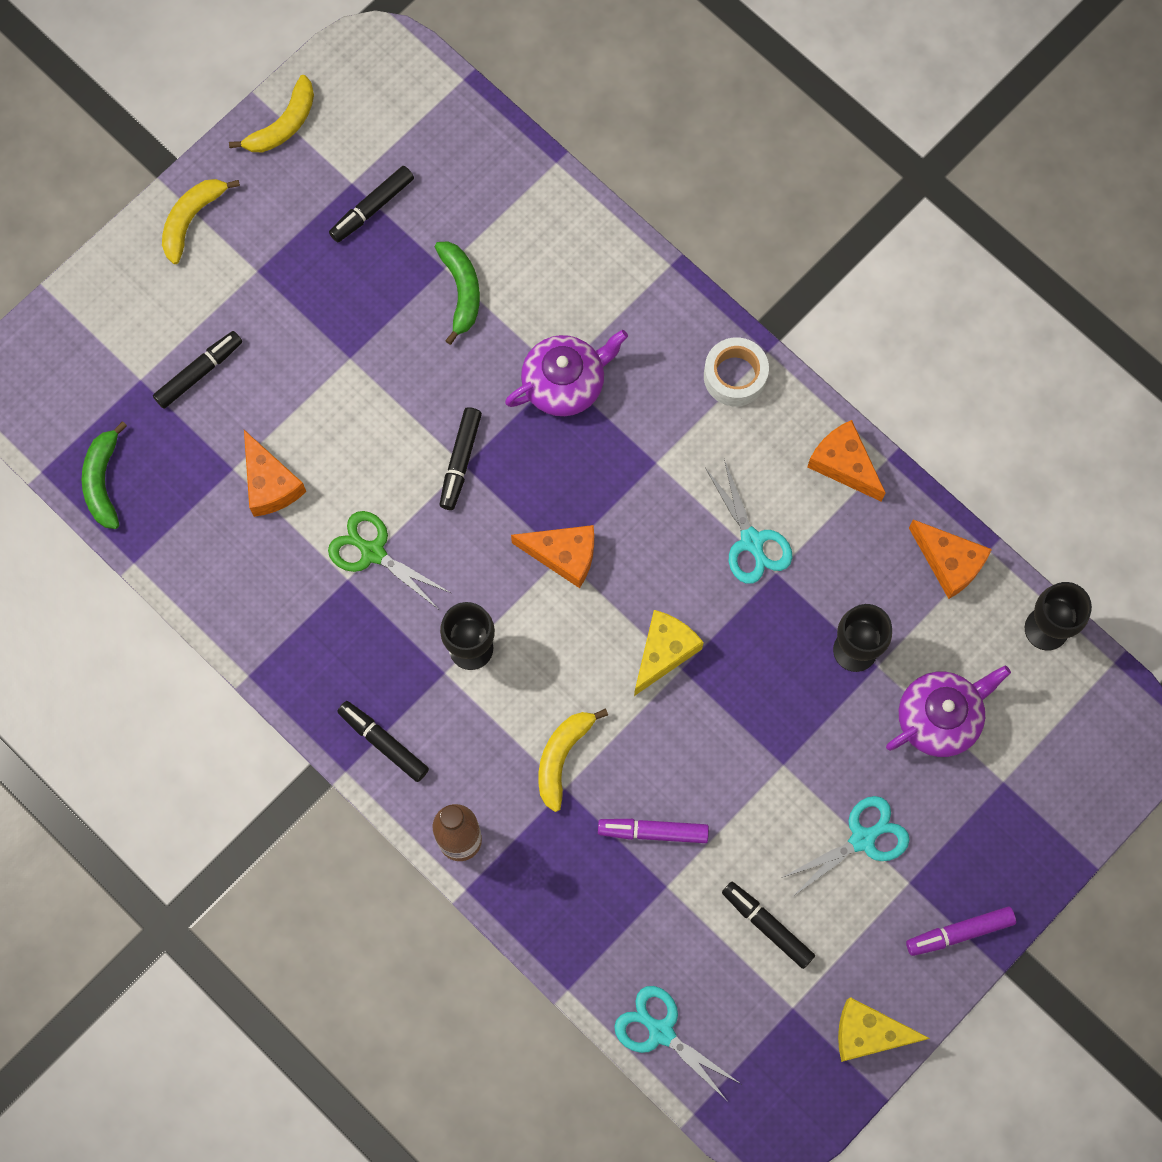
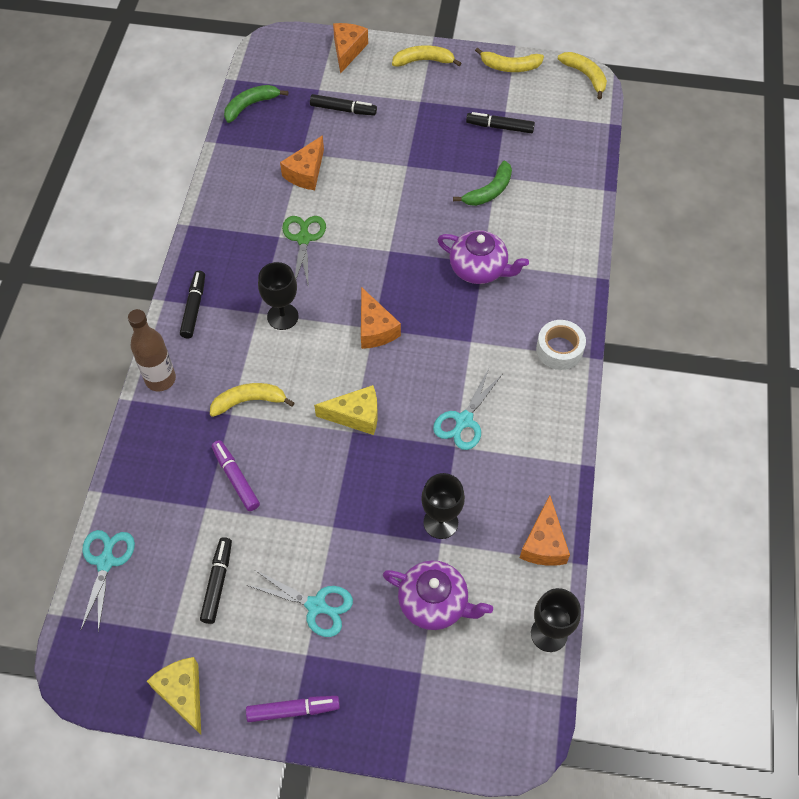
camera: 55 degrees right, 15 degrees down
black marker [439,407,482,510] -> none
orange cheese [807,420,885,502] -> orange cheese moved to [333,23,368,74]
purple marker [906,907,1016,956] -> purple marker turned 135 degrees clockwise [246,696,340,722]
none -> yellow banana [558,52,607,99]

